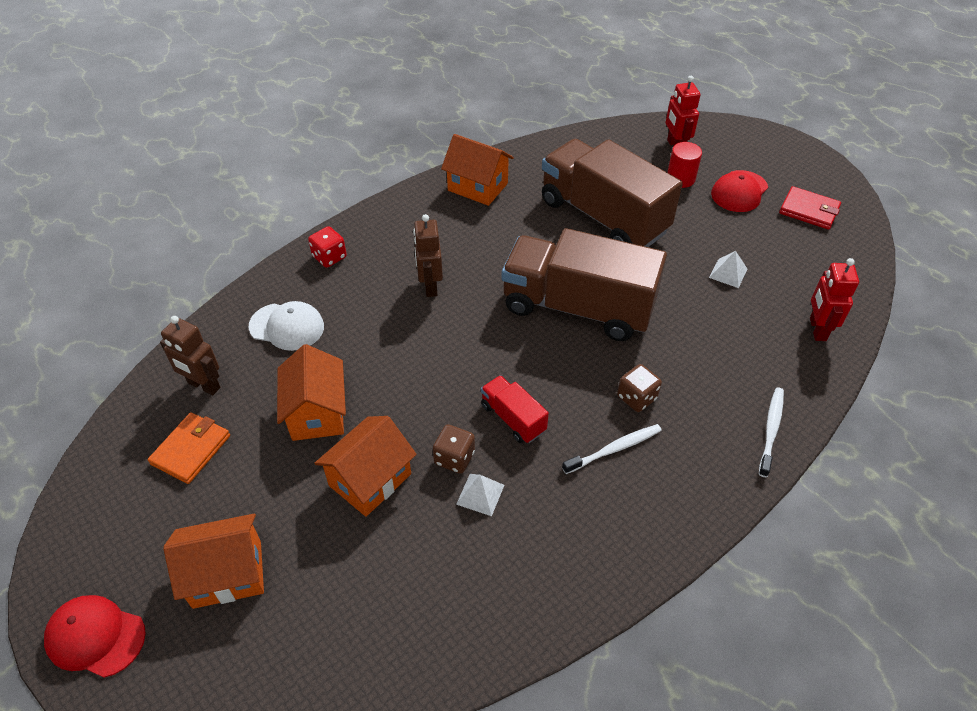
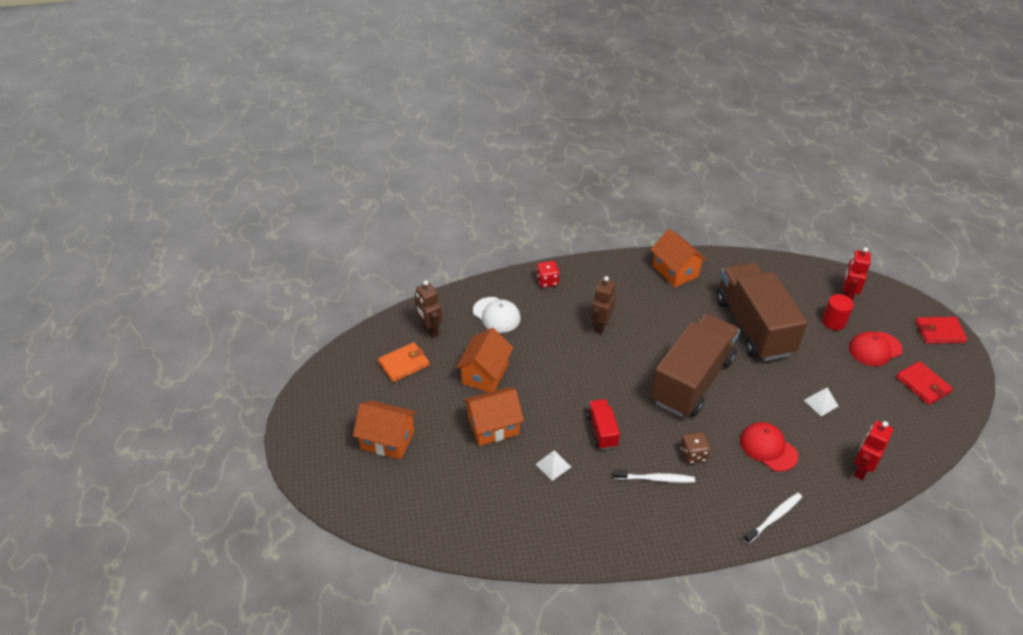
camera: 30 degrees right, 5 degrees down
red cap [44,595,146,678] -> red cap moved to [740,422,798,472]
brown dice [433,424,475,474] -> none
brown truck [502,228,667,341] -> brown truck turned 75 degrees clockwise [651,314,740,417]
none -> red wallet [915,317,967,344]

